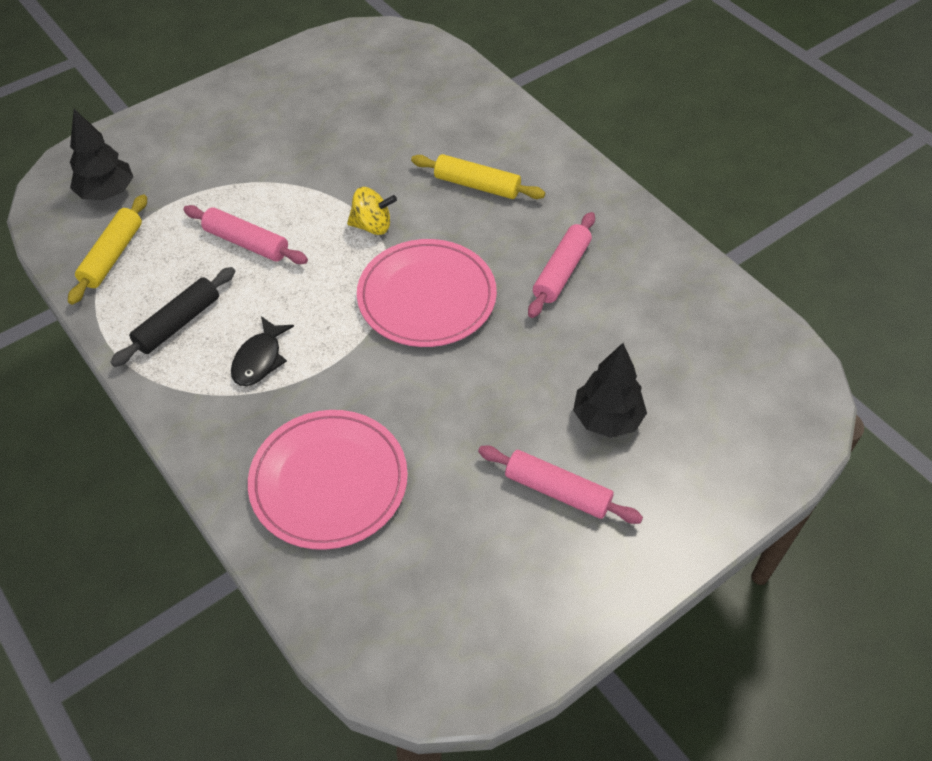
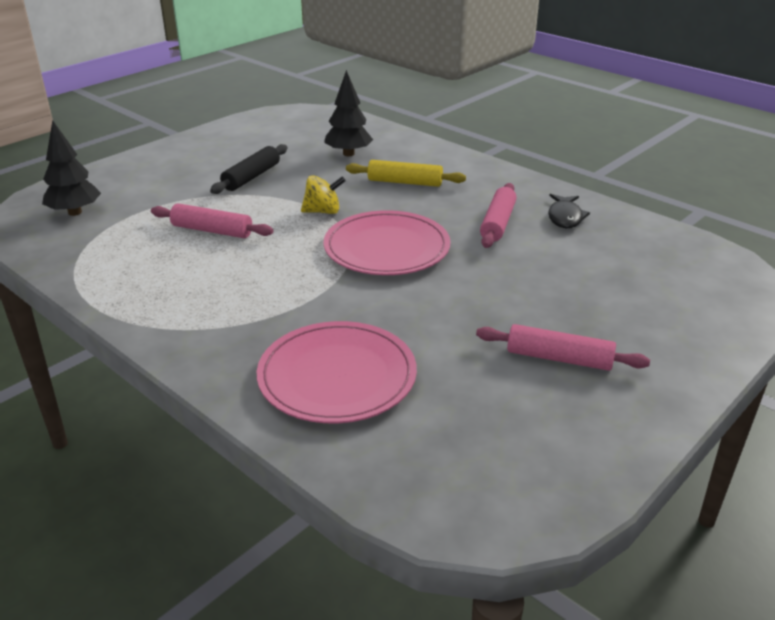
camera: 10 degrees left, 20 degrees down
yellow rolling pin [68,194,147,305] -> none
black rolling pin [111,267,235,367] -> black rolling pin moved to [210,144,288,194]
black fish [231,316,294,386] -> black fish moved to [548,194,590,228]
black tree [573,343,647,438] -> black tree moved to [324,70,373,156]

